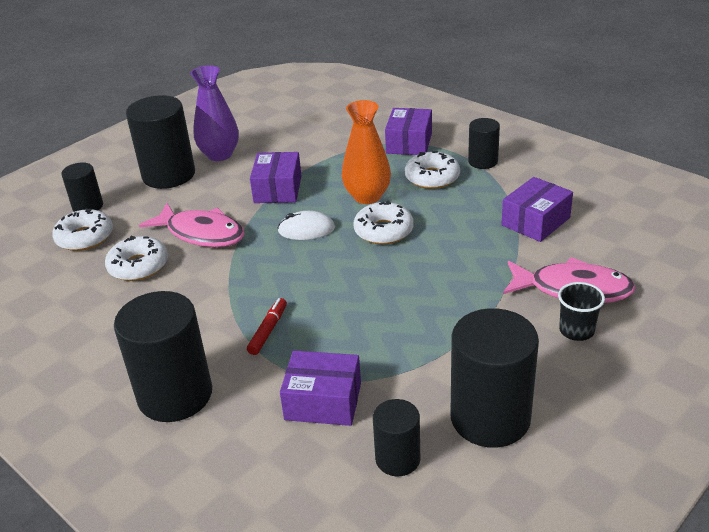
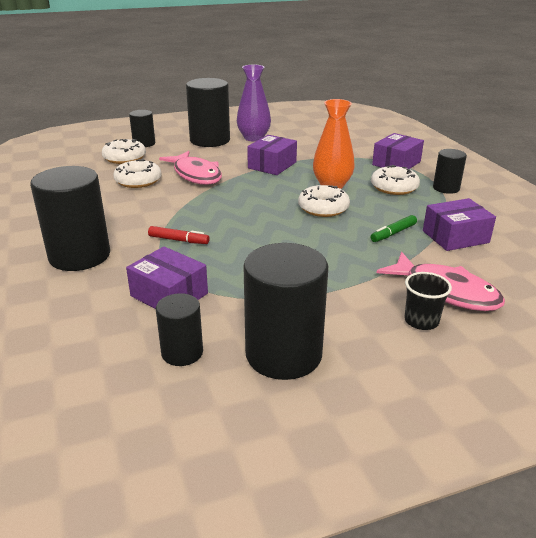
camera: 25 degrees right, 5 degrees down
red marker [247,298,287,355] -> red marker turned 60 degrees clockwise [148,226,210,244]
white mouse [277,211,335,240] -> none
none -> green marker [370,215,417,242]

